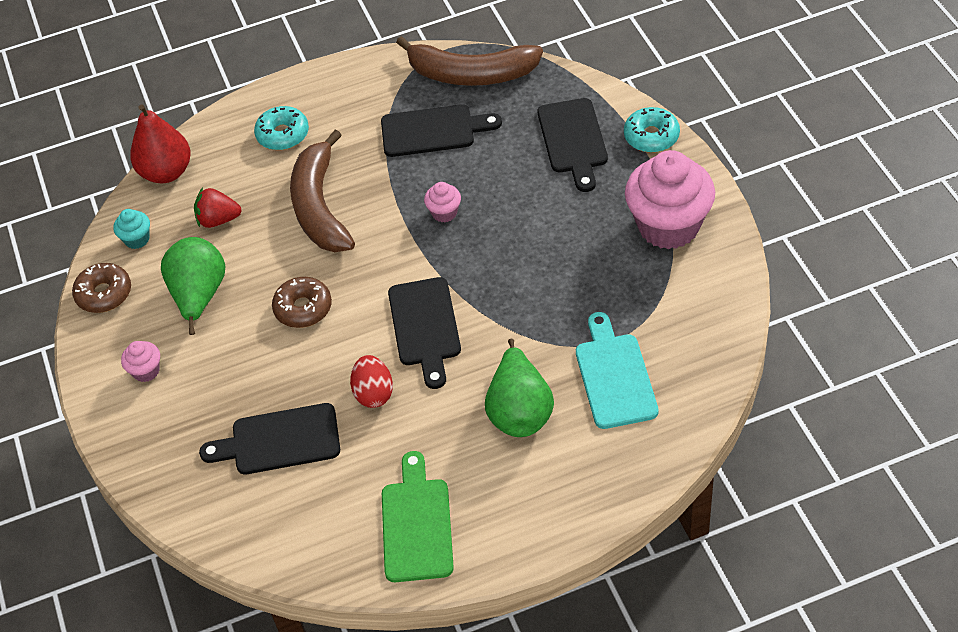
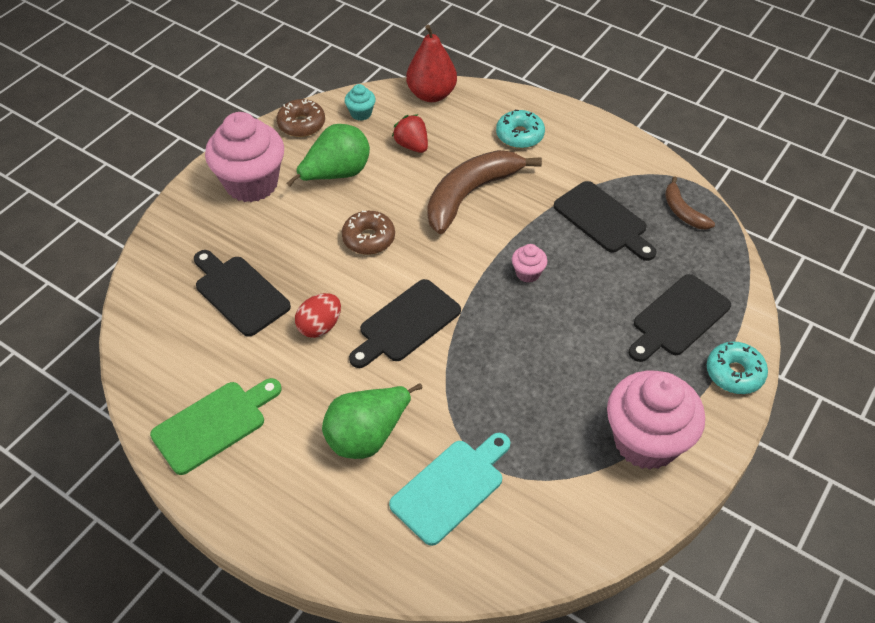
camera: 50 degrees right, 0 degrees up
pink cupcake [121,341,160,382] -> pink cupcake [205,112,284,202], size x2.33
brown banana [396,36,543,86] -> brown banana [665,176,715,229], size x0.51

